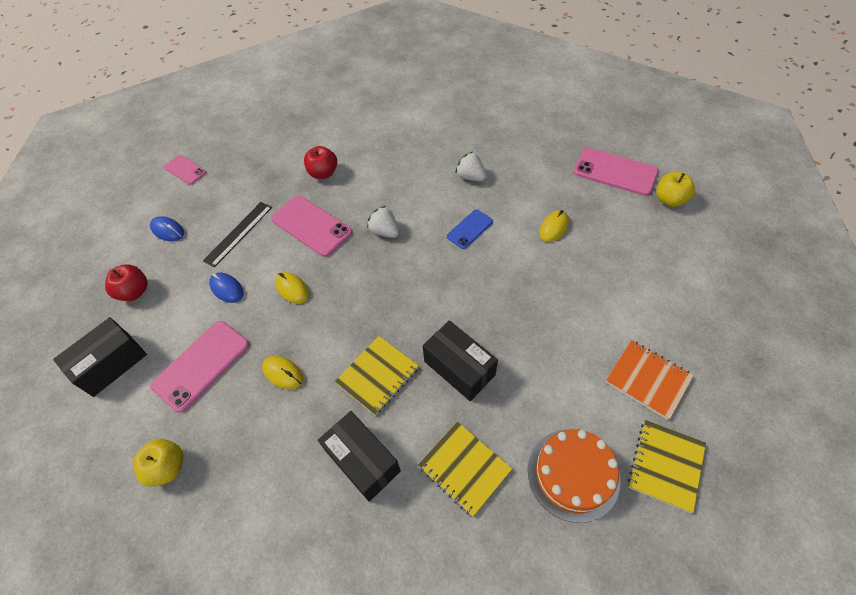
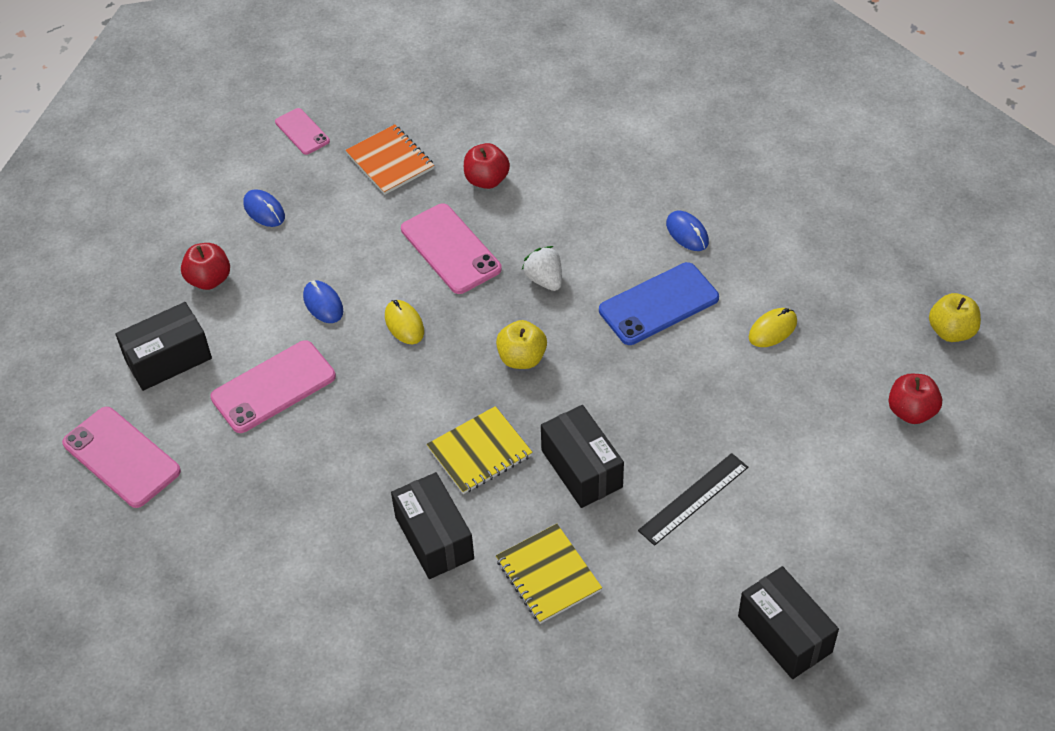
camera: 15 degrees right, 5 degrees down
yellow apple [133,438,184,487] -> yellow apple moved to [496,320,547,369]
black ruler [203,202,272,267] -> black ruler moved to [638,453,748,546]
yellow mouse [262,356,303,389] -> none
blue phone [447,209,493,249] -> blue phone [599,262,719,345], size x1.72
white strawberry [455,152,486,181] -> blue mouse [666,211,709,251]
orange cake [528,429,621,523] -> none
pink phone [574,148,659,196] -> pink phone moved to [62,407,181,508]
orange notebook [606,340,694,420] -> orange notebook moved to [345,124,434,195]
yellow notebook [628,420,706,513] -> black box [738,566,839,679]
none -> red apple [888,374,942,424]

